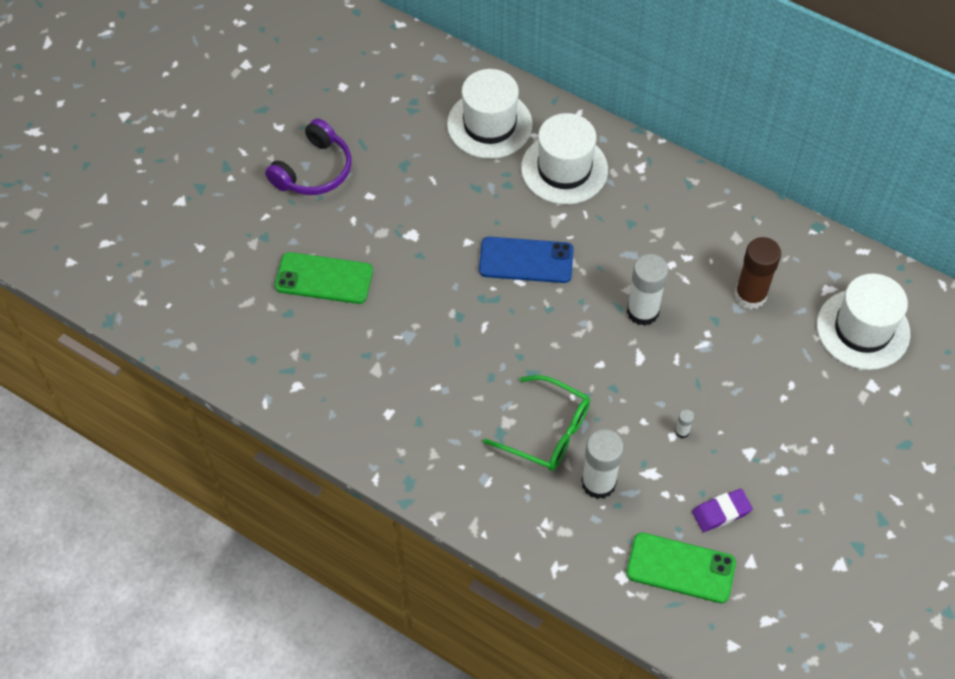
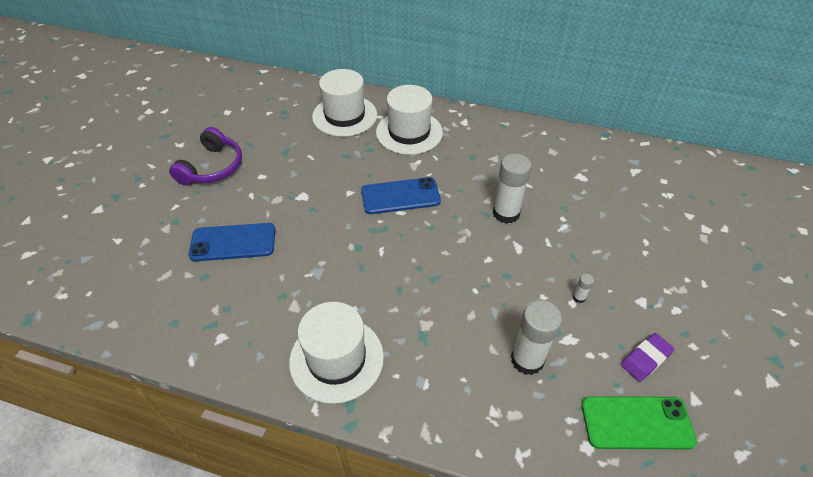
camera: 15 degrees left, 10 degrees down
green phone [275,252,373,304] -> blue phone [188,223,275,261]
green glasses [483,375,590,471] -> none
brown glue stick [734,237,781,309] -> none
white hat [817,274,910,370] -> white hat moved to [289,302,384,404]

